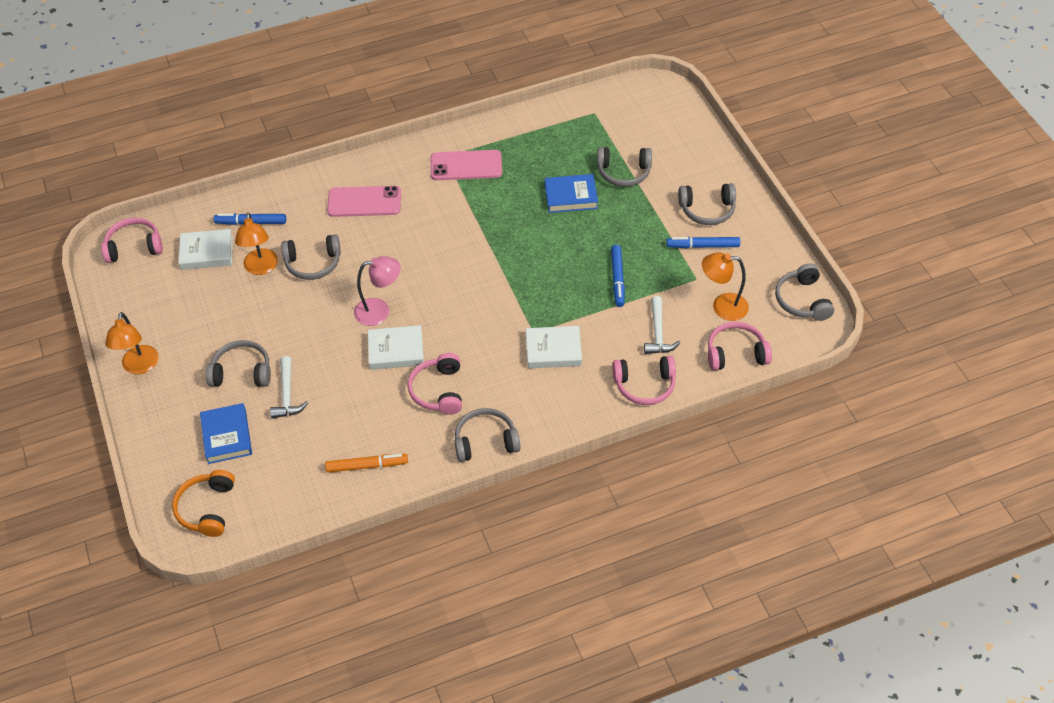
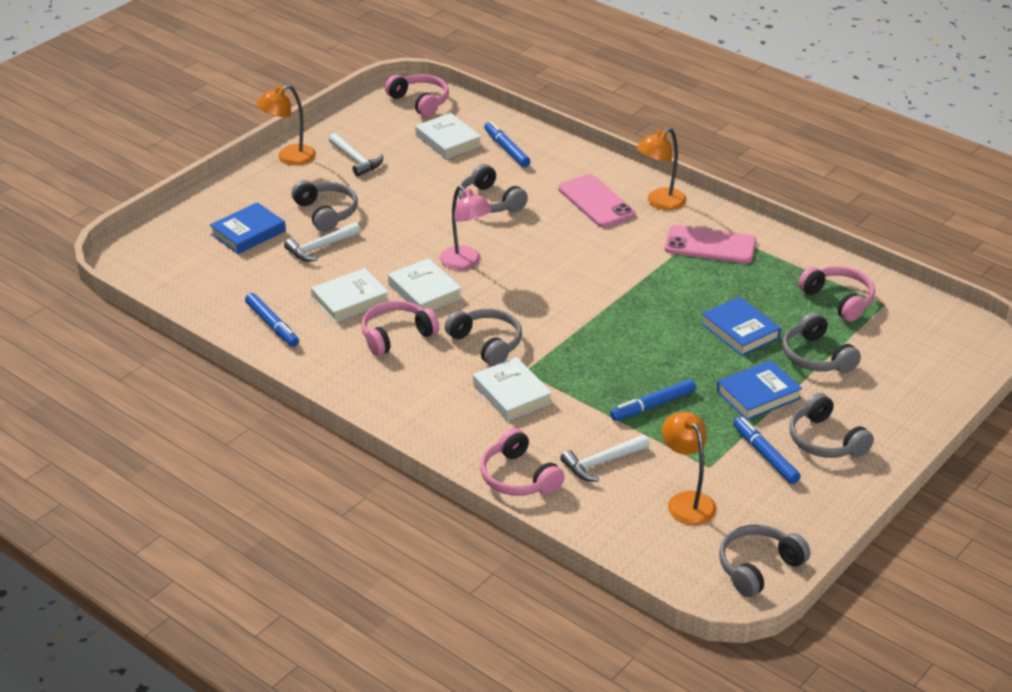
camera: 60 degrees right, 15 degrees down
orange headphones [172,470,235,537] -> none
orange lamp [235,213,278,275] -> orange lamp moved to [637,128,686,210]
orange marker [325,454,408,473] -> blue marker [245,293,299,347]
pink phone [431,150,502,180] -> pink phone turned 45 degrees counterclockwise [664,225,756,263]
grey headphones [455,408,520,462] -> grey headphones moved to [445,309,522,366]
pink headphones [708,322,772,370] -> pink headphones moved to [798,266,875,322]
none -> white book [311,268,389,323]
none -> white hammer [329,133,383,176]
none -> blue book [717,360,802,421]

